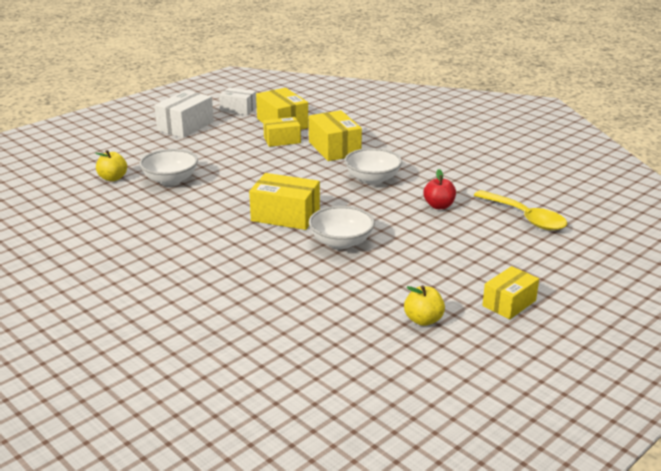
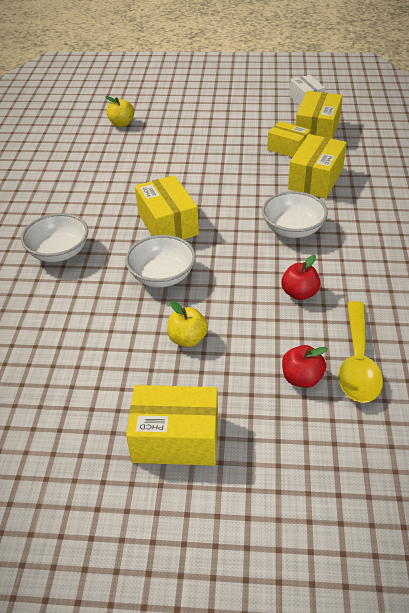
camera: 50 degrees right, 15 degrees up
white bowl [139,149,198,185] -> white bowl moved to [21,213,88,262]
white box [154,90,214,138] -> none
yellow apple [404,285,445,326] -> yellow apple moved to [167,301,208,347]
yellow box [482,266,539,319] -> yellow box [126,385,218,466], size x1.50
none -> red apple [282,345,328,388]

